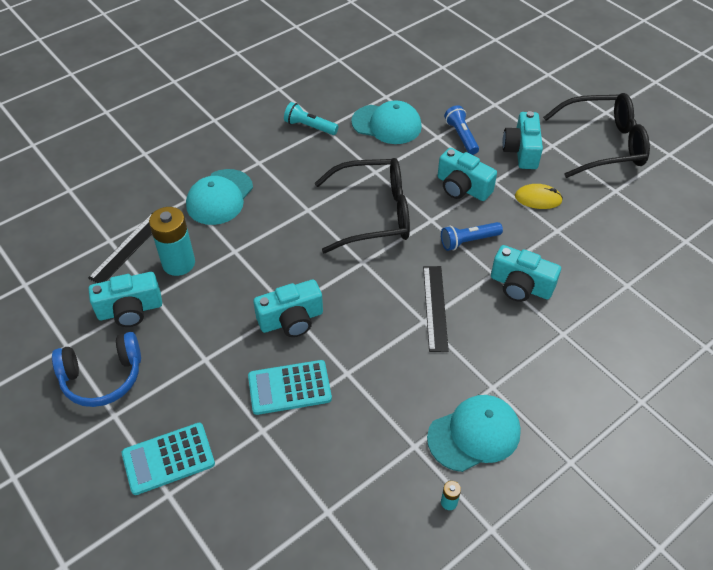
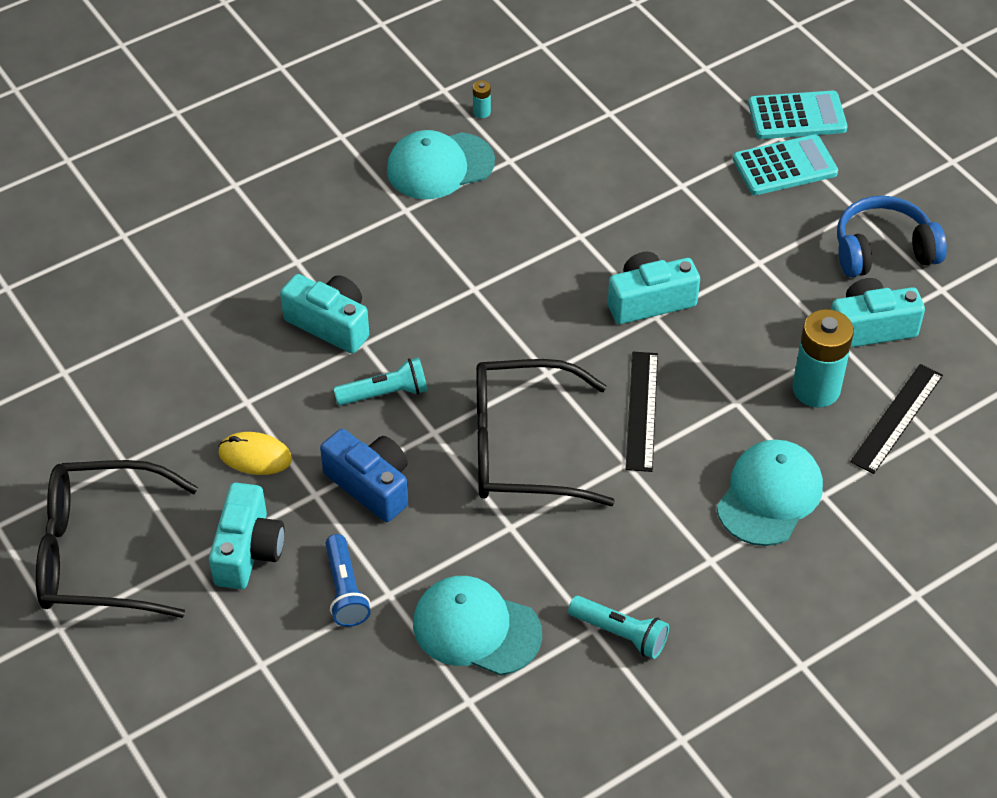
camera: 175 degrees left, 0 degrees up
turquoise calculator [248,360,332,415] -> turquoise calculator moved to [748,90,848,139]
black ruler [423,266,449,352] -> black ruler moved to [625,352,658,472]
turquoise camera [438,148,497,201] -> blue camera [320,429,408,522]
blue flashlight [441,222,503,251] -> turquoise flashlight [333,357,428,406]

